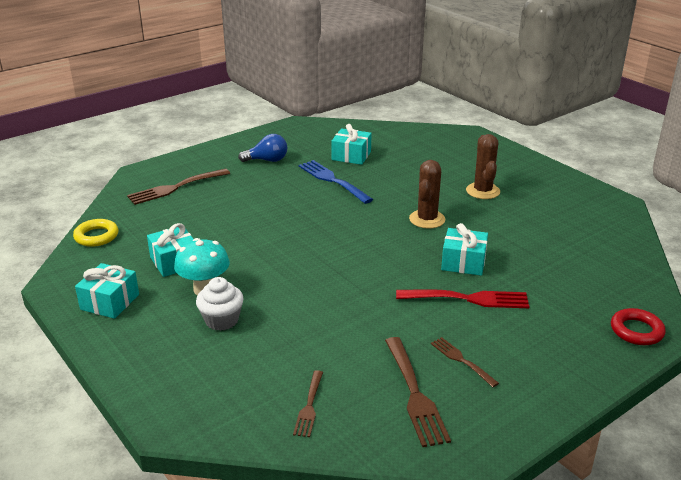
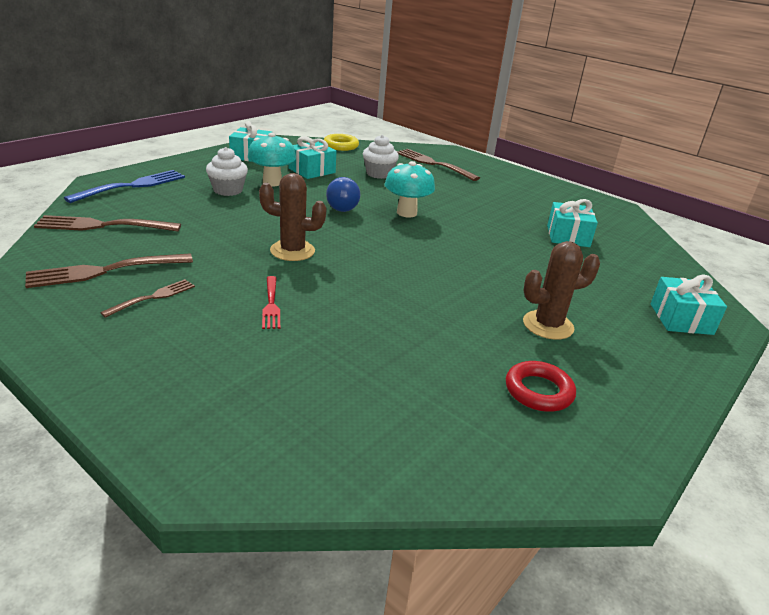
camera: 75 degrees right, 0 degrees up
blue light bulb [238,134,288,162] -> blue light bulb moved to [326,177,360,212]
brown fork [293,370,323,437] -> brown fork [34,215,181,232], size x1.72
blue fork [299,160,373,204] -> blue fork moved to [64,170,185,203]
red fork [396,290,530,308] -> red fork [262,276,280,329], size x0.58
brown cactus [409,160,445,229] -> brown cactus moved to [259,173,327,261]
turquoise gift [441,223,488,276] -> turquoise gift moved to [651,275,727,335]
red ring [611,308,666,345] -> red ring moved to [506,361,576,412]
none -> white cupcake [363,135,399,179]
none -> turquoise mushroom [385,161,435,217]

